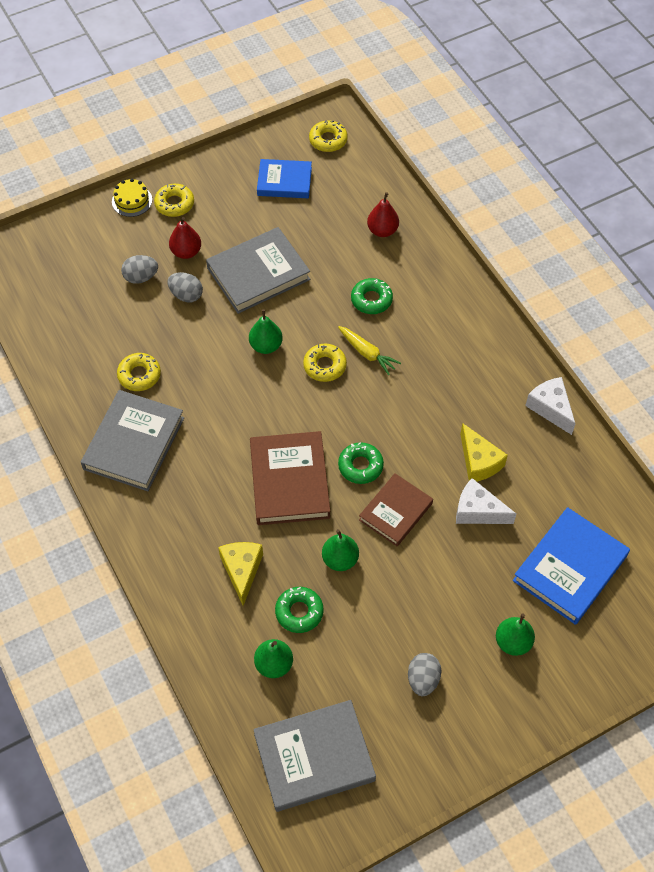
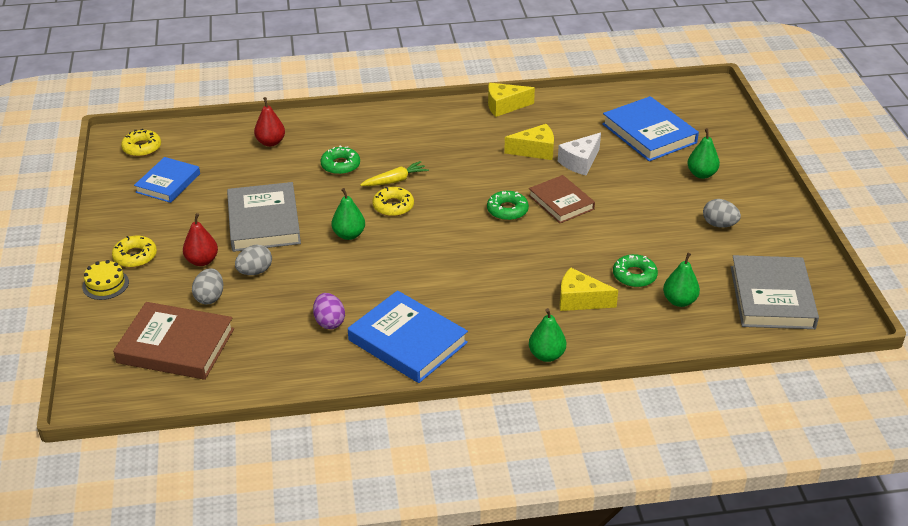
camera: 70 degrees left, 20 degrees down
grey book [81,390,184,491] -> blue book [348,290,468,383]
yellow donut [117,353,161,391] -> purple egg [313,293,345,329]
brown book [250,431,330,525] -> brown book moved to [113,302,234,380]
green pear [322,529,359,571] -> green pear moved to [529,308,566,362]
white cheese [525,377,575,435] -> yellow cheese [488,83,535,117]

